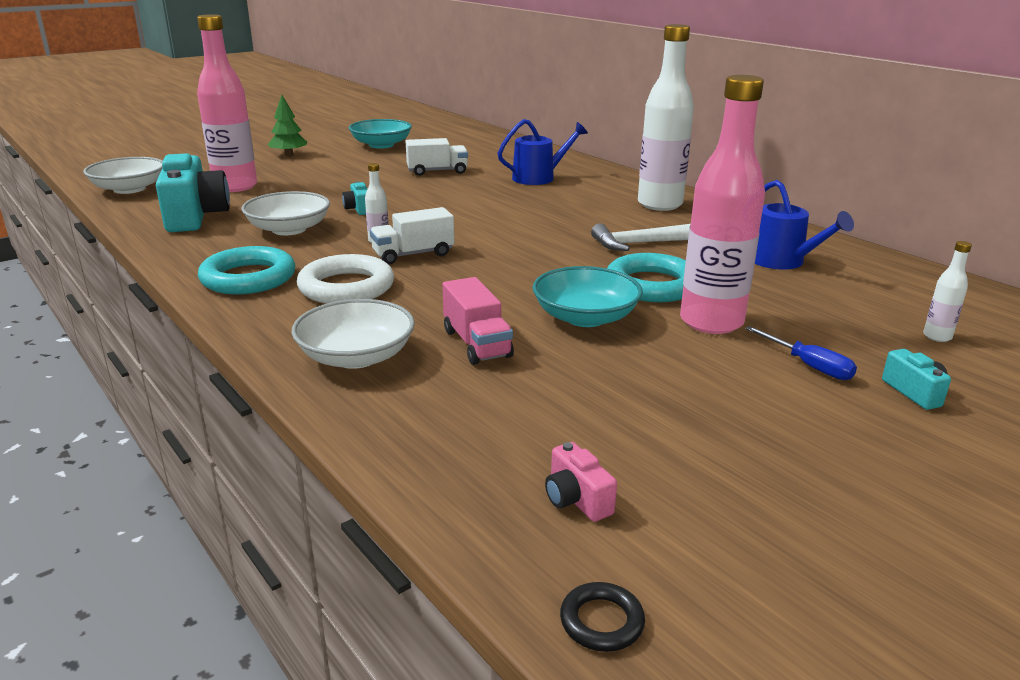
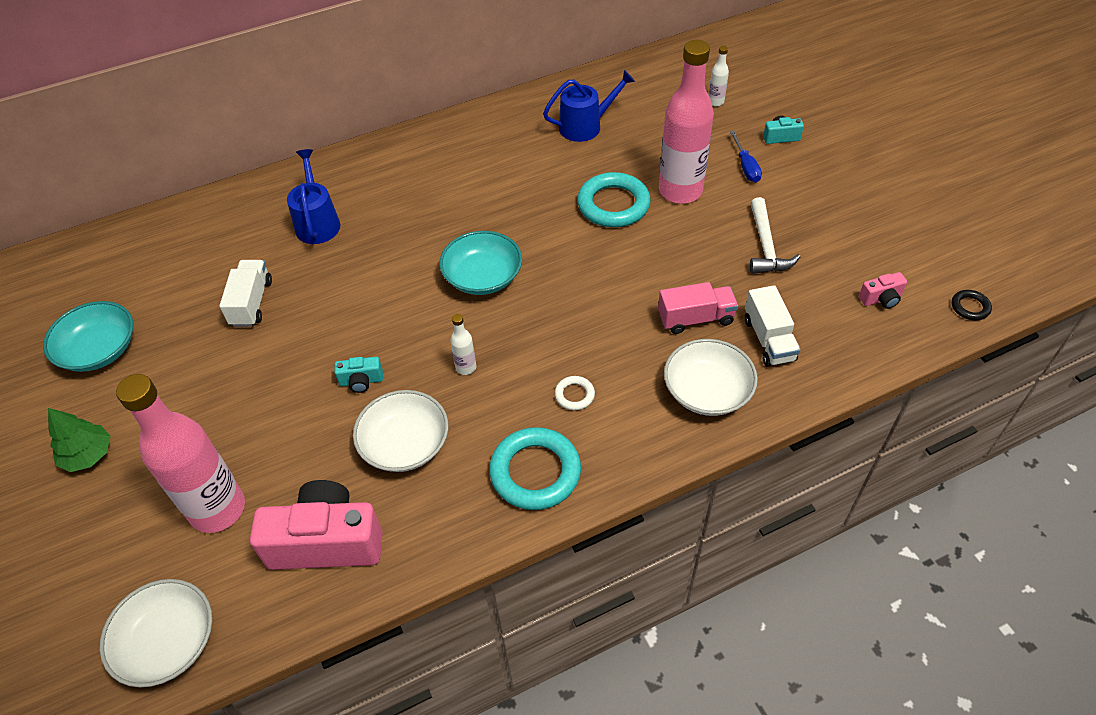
camera: 75 degrees left, 25 degrees up
turquoise camera [156,153,230,232] -> pink camera [250,480,383,570]
white ring [297,254,394,304] -> white ring [555,376,595,410], size x0.47
white truck [370,207,454,264] -> white truck moved to [745,285,800,367]
turquoise bowl [532,266,643,327] -> turquoise bowl moved to [439,231,522,295]
white hammer [591,223,691,251] -> white hammer moved to [750,197,800,274]
white bottle [638,24,694,211] -> none
blue screwdriver [745,326,857,380] -> blue screwdriver turned 105 degrees clockwise [730,131,762,182]

